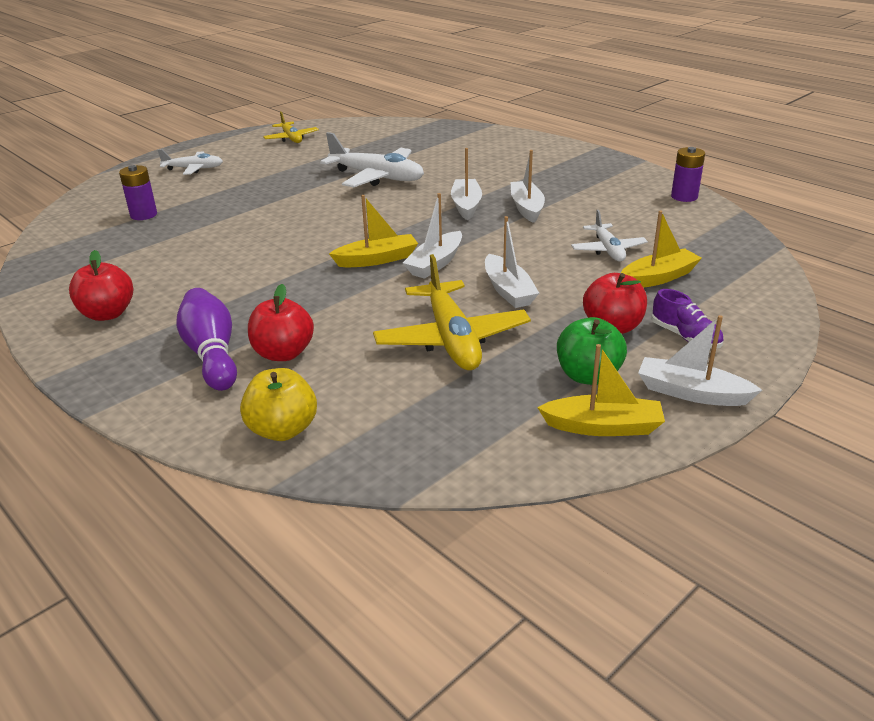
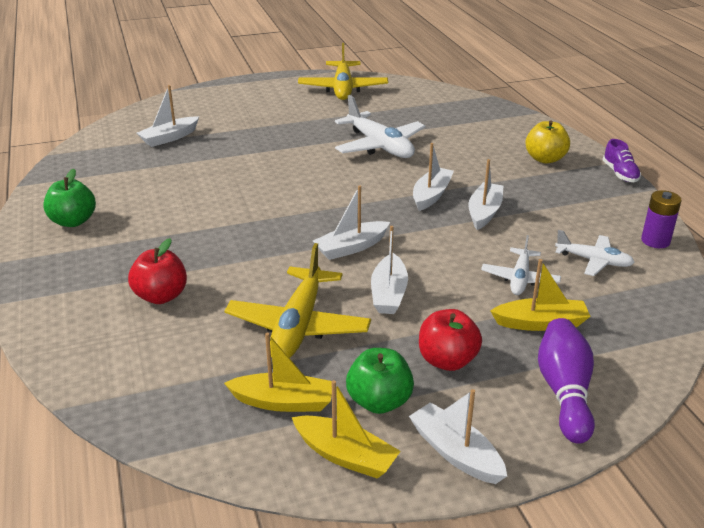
camera: 25 degrees right, 0 degrees up
red apple [69,250,133,321] -> green apple [43,169,96,227]
purple battery [119,165,157,220] -> white boat [137,85,199,147]
white plane [158,149,223,175] -> white plane moved to [555,230,635,276]
purple bowling pin [176,288,237,391] -> purple bowling pin moved to [538,318,595,444]
yellow apple [240,368,317,441] -> yellow apple moved to [526,120,570,164]
yellow plane [263,112,319,143] -> yellow plane [298,43,388,100], size x1.72
yellow boat [329,195,418,267] -> yellow boat moved to [224,333,332,412]
purple shoe [651,289,724,349] -> purple shoe moved to [603,139,641,182]

